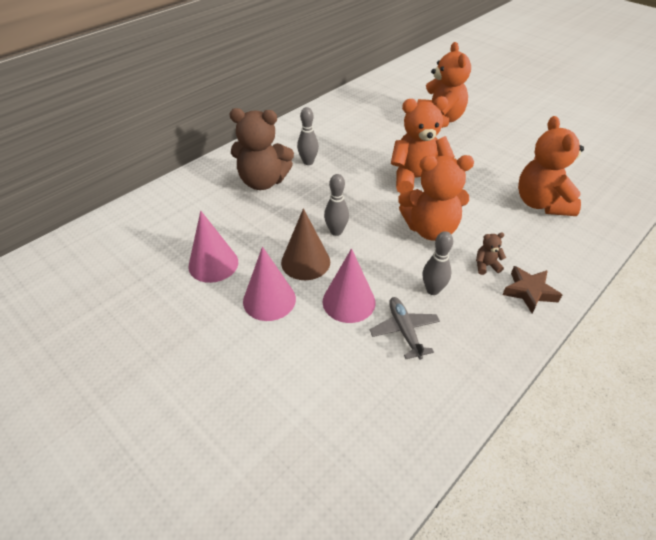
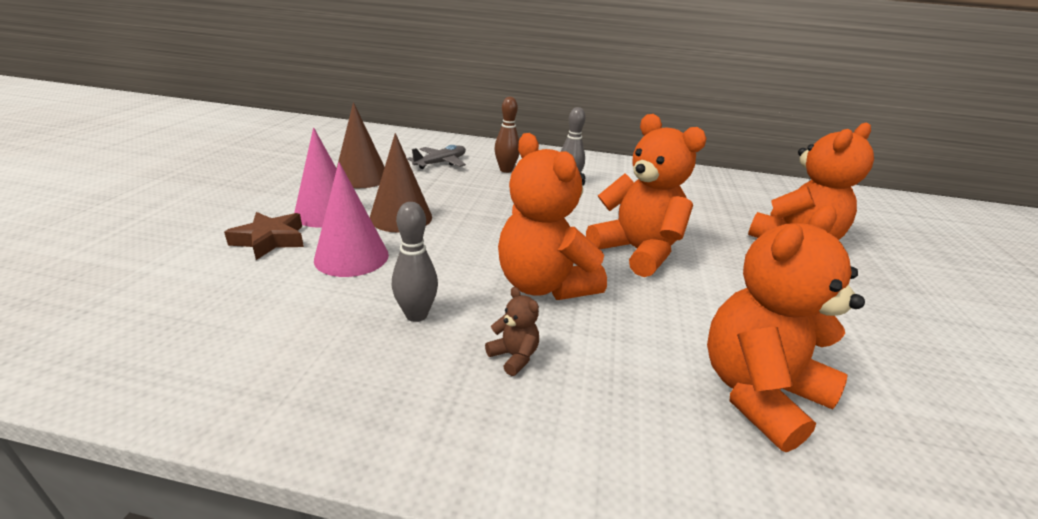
camera: 55 degrees right, 15 degrees down
pink cone [188,211,238,283] -> brown cone [337,102,385,188]
brown teddy bear [230,108,294,190] -> brown bowling pin [494,97,520,173]
grey bowling pin [324,174,349,236] -> none
grey plane [370,297,440,360] -> grey plane moved to [407,145,466,169]
brown star [503,266,562,313] -> brown star moved to [224,212,304,260]

